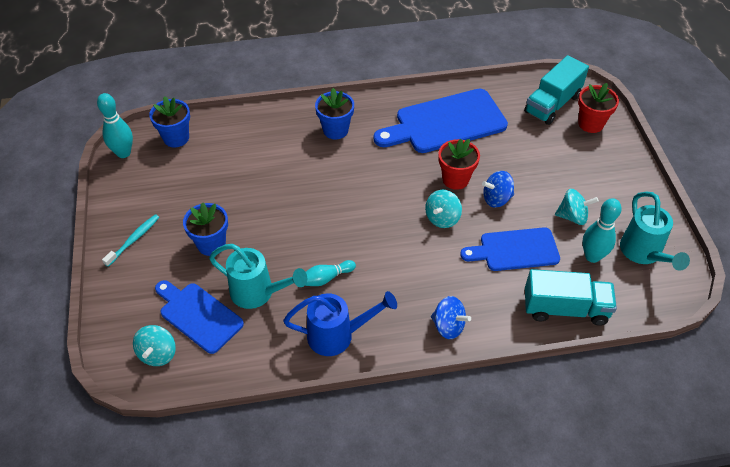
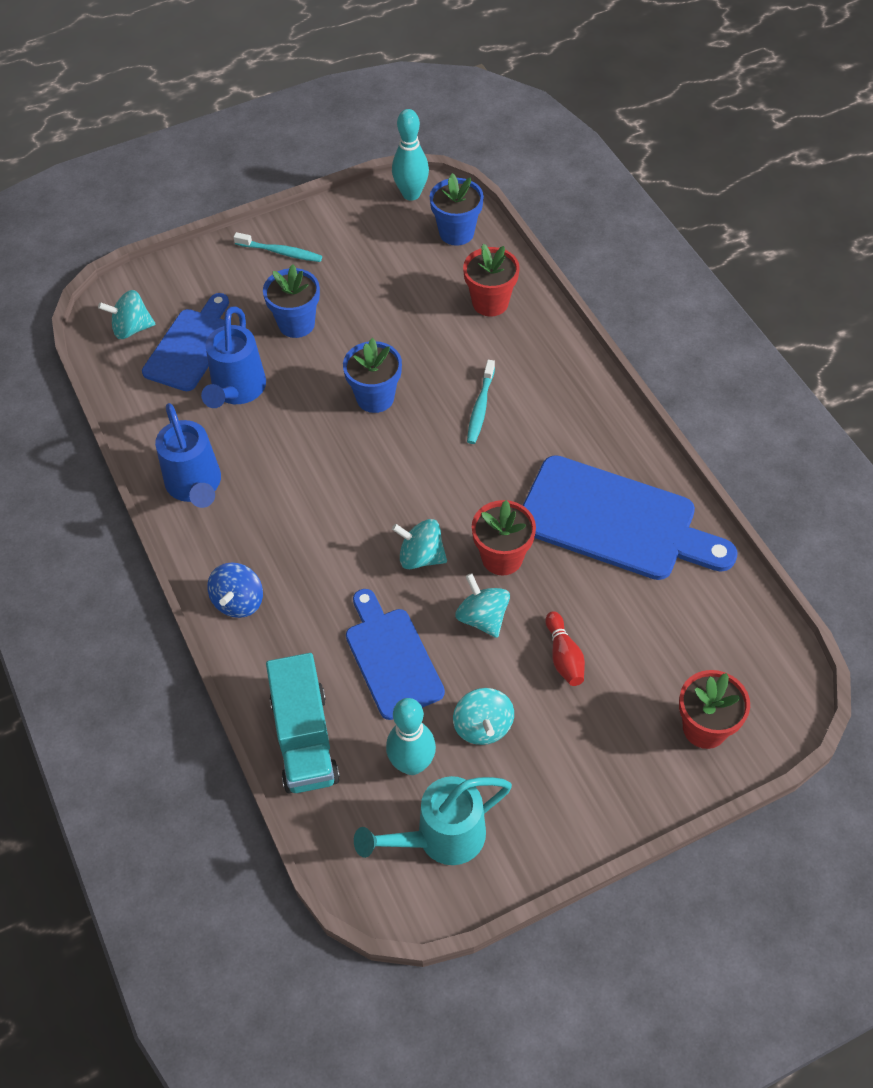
camera: 75 degrees right, 5 degrees up
turquoise watering can [209,244,307,309] -> blue watering can [201,307,266,408]
turquoise bowling pin [305,260,356,286] -> none
blue flower pot [315,88,354,139] -> blue flower pot moved to [343,338,402,413]
blue cutting board [373,89,508,153] -> blue cutting board turned 150 degrees clockwise [523,455,738,580]
blue spinning top [482,171,514,208] -> turquoise spinning top [455,573,510,638]
turquoise truck [524,55,589,125] -> none
none -> red flower pot [463,244,520,316]
none -> turquoise toothbrush [467,360,495,444]
none -> red bowling pin [545,611,585,686]

